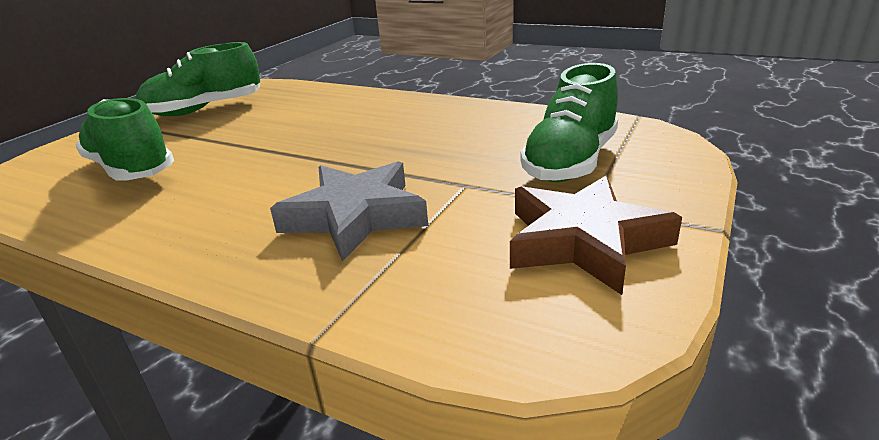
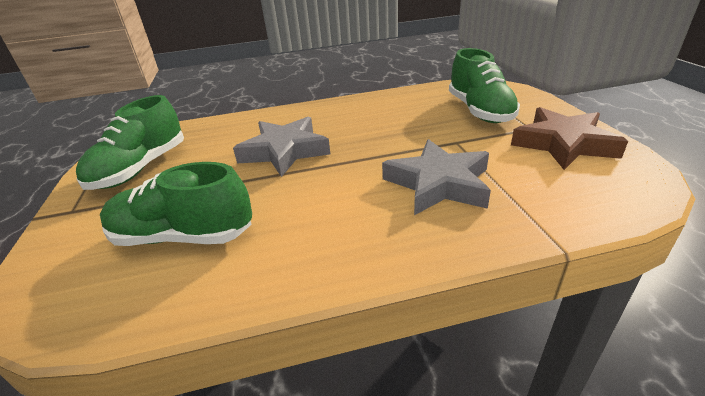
camera: 40 degrees left, 5 degrees up
none -> grey star [233,117,330,177]

